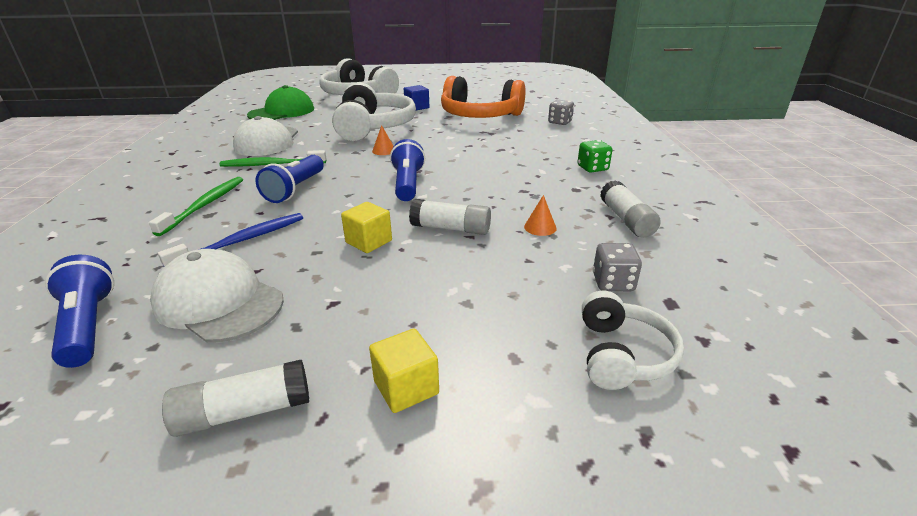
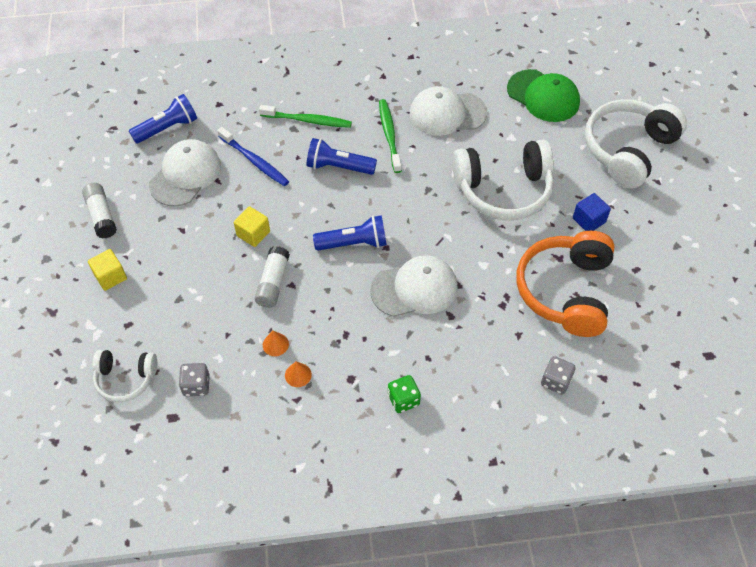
camera: 85 degrees right, 25 degrees up
orange cone [372,125,394,155] -> orange cone moved to [285,361,312,387]
white glue stick [600,180,661,238] -> none
none -> white cap [370,255,458,317]

